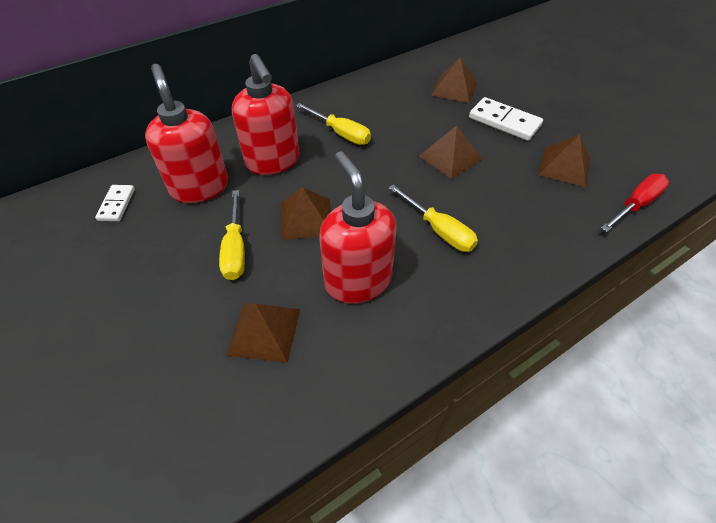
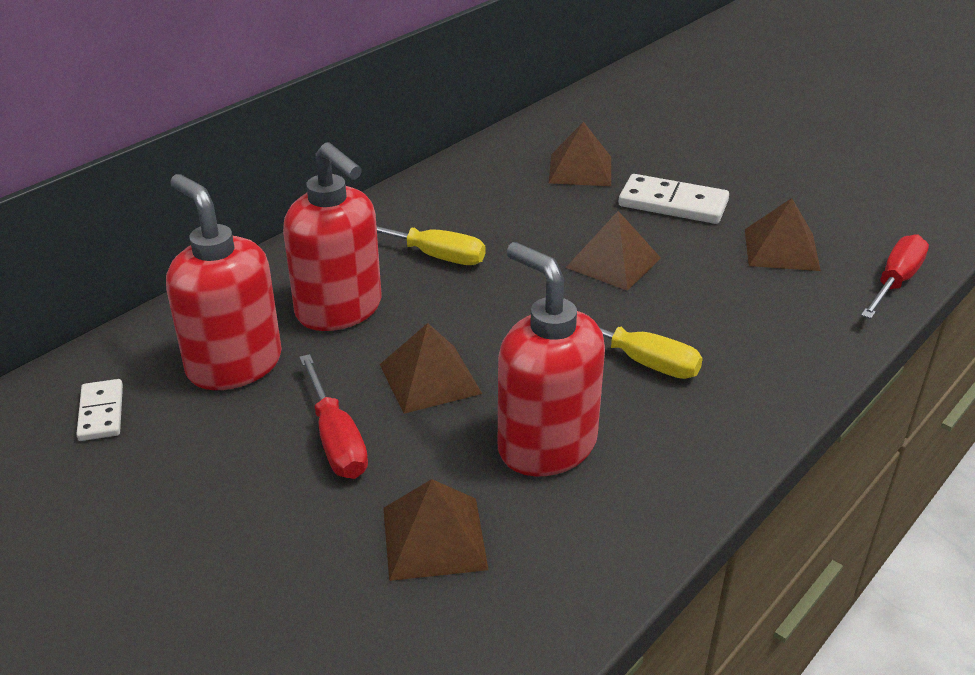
camera: 15 degrees left, 15 degrees down
yellow screwdriver [219,190,245,280] -> red screwdriver [299,354,368,479]

